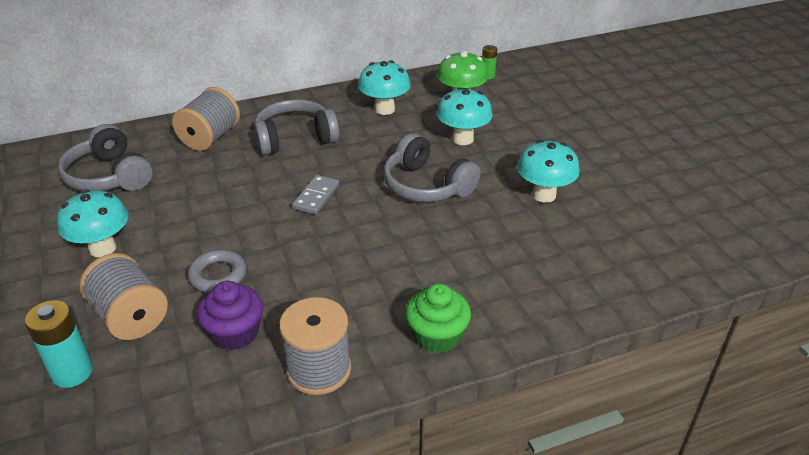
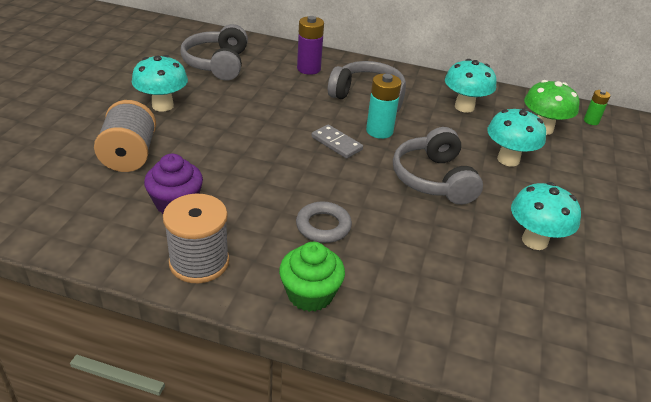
camera: 35 degrees right, 0 degrees up
turquoise battery [25,300,93,388] -> turquoise battery moved to [366,74,401,139]
grey spool [172,87,240,151] -> purple battery [297,16,324,75]
grey ring [188,250,247,293] -> grey ring moved to [296,202,352,243]
grey domino [292,175,339,214] -> grey domino turned 75 degrees clockwise [311,124,363,159]

